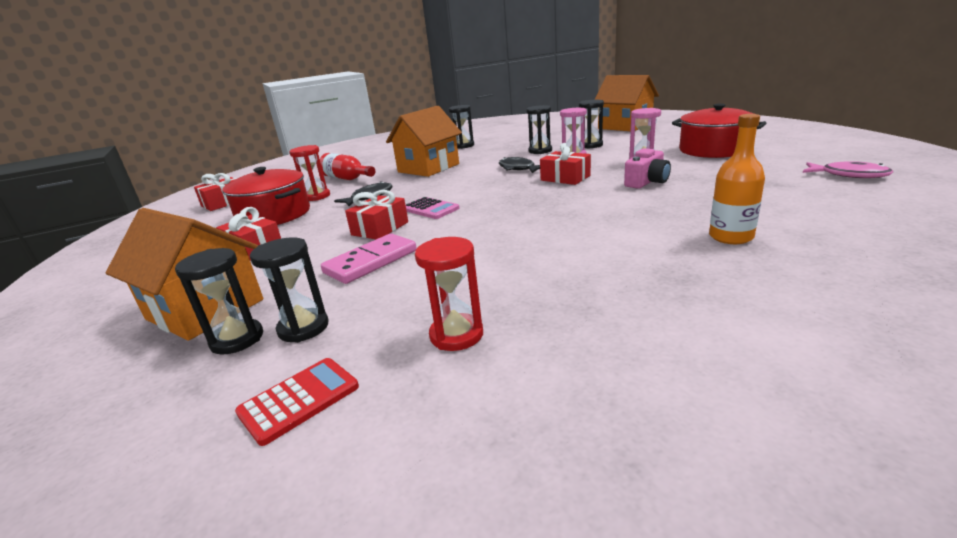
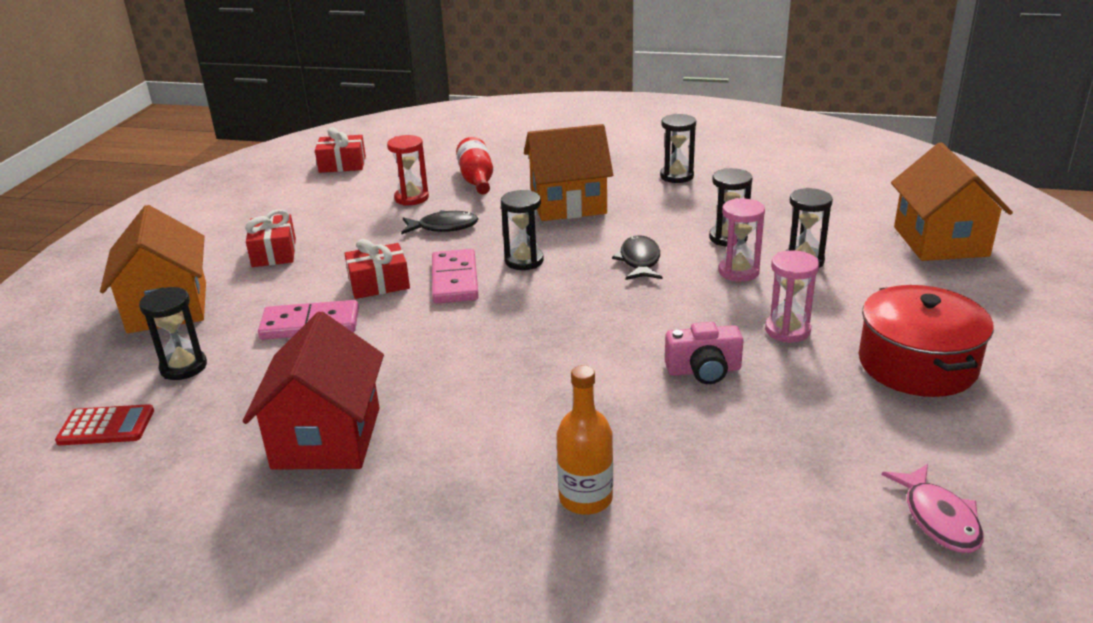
camera: 40 degrees right, 5 degrees up
black hourglass [175,248,263,355] -> black hourglass moved to [501,190,544,270]
red pot [222,167,310,225] -> none
pink calculator [406,197,460,219] -> pink domino [432,249,479,304]
red hourglass [415,237,483,351] -> none
red gift [540,143,591,185] -> none
none -> red house [243,311,384,470]

